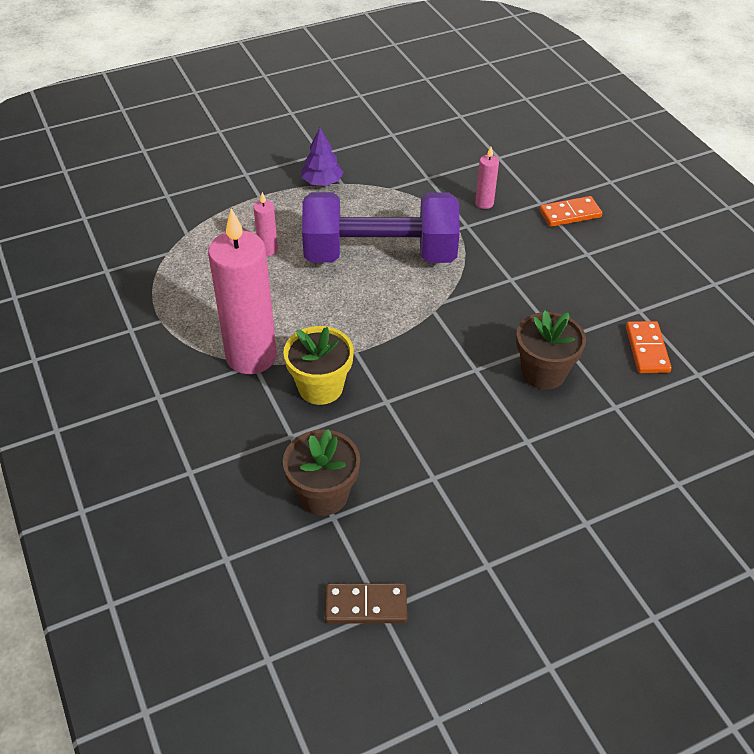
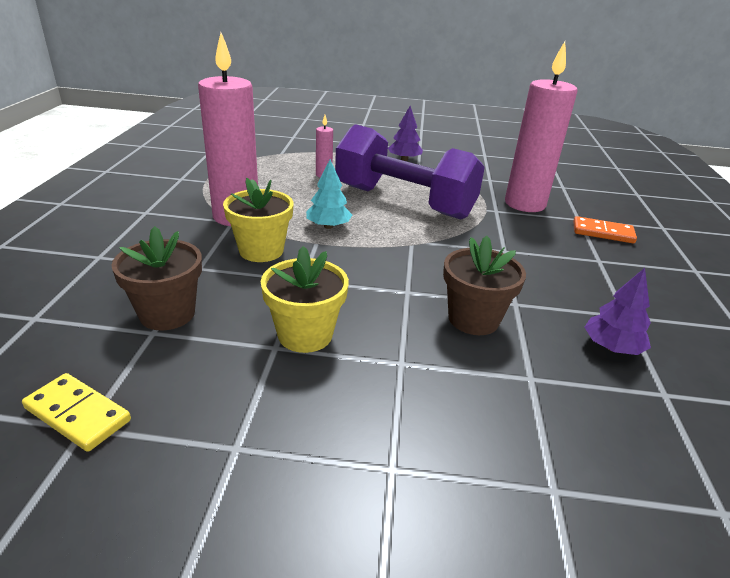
camera: 30 degrees right, 15 degrees down
brown domino [325,583,407,624] -> yellow domino [22,373,131,452]
pink candle [475,147,499,209] -> pink candle [505,42,578,212], size x2.33
orange domino [626,321,672,373] -> purple tree [584,268,651,355]
none -> yellow flower pot [261,246,349,353]
none -> turquoise tree [306,159,352,229]

